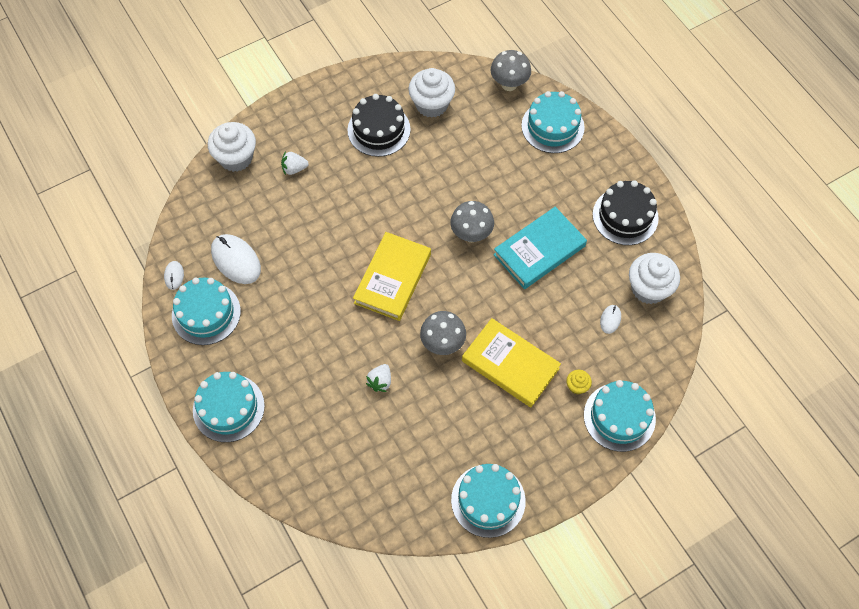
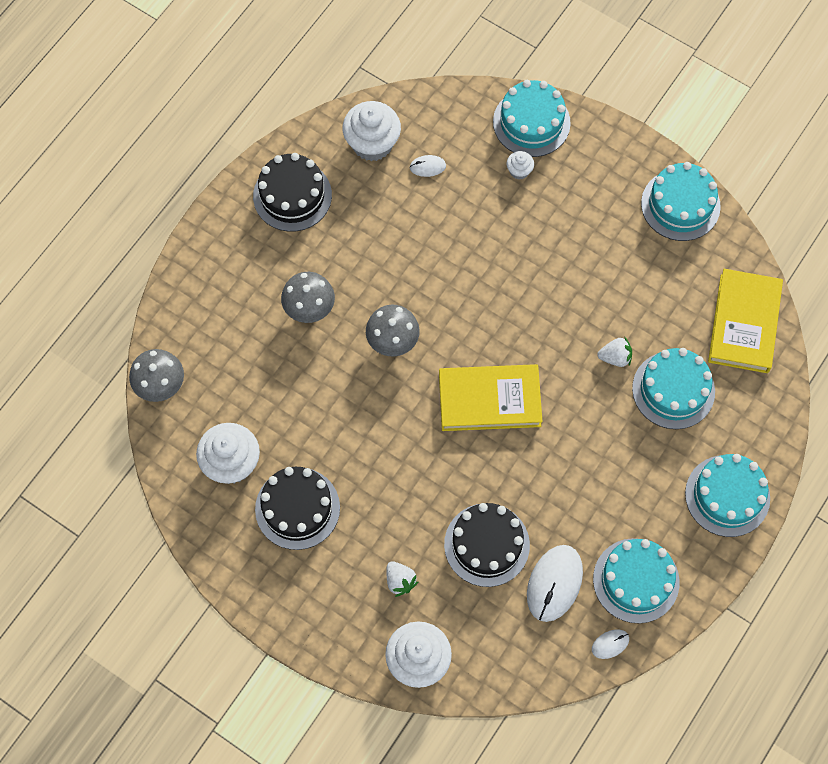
camera: 115 degrees left, 5 degrees up
grey mushroom [420,311,466,355] -> grey mushroom moved to [281,272,335,323]
yellow book [462,318,561,407] -> yellow book moved to [708,269,783,373]
turquoise book [493,207,587,289] -> none
turquoise cake [521,91,585,153] -> turquoise cake moved to [632,348,715,429]
yellow cupcake [566,370,592,395] -> white cupcake [507,151,534,179]
none -> black cake [444,503,530,587]

